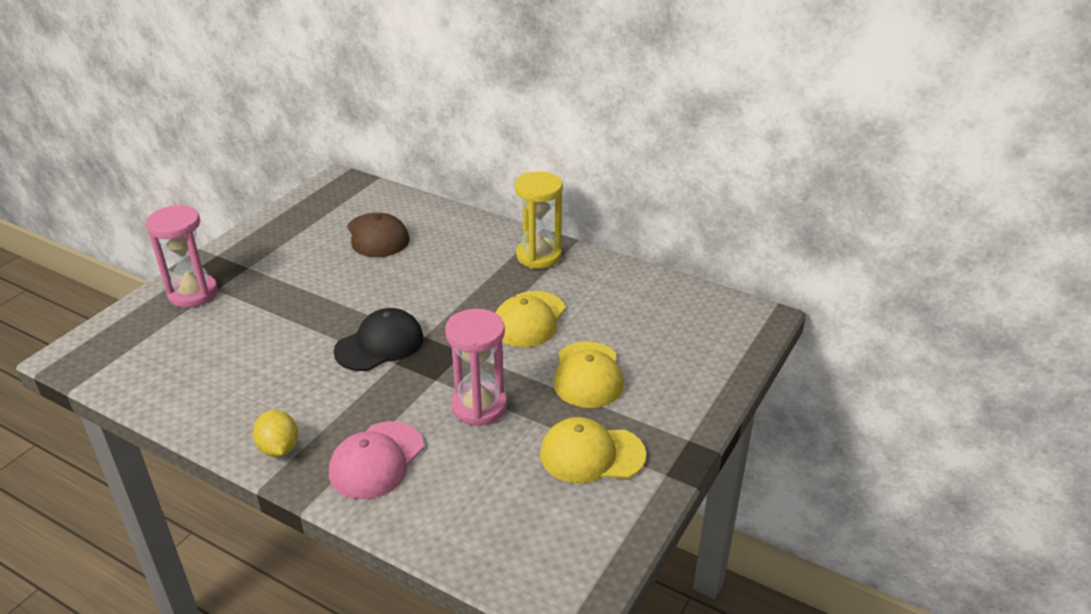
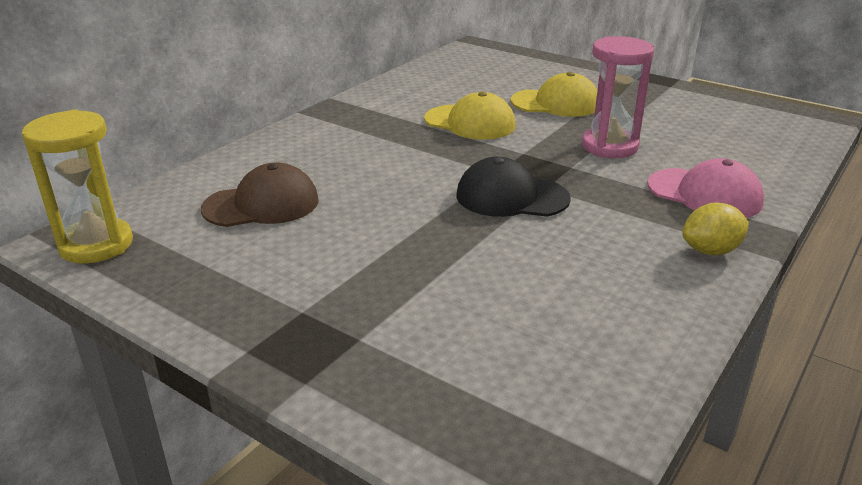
camera: 85 degrees left, 5 degrees down
pink hourglass [146,205,218,308] -> none
black cap [334,308,424,371] -> black cap turned 45 degrees counterclockwise [456,157,571,217]
yellow hourglass [515,171,563,269] -> yellow hourglass moved to [22,110,133,263]
yellow cap [540,417,646,483] -> none

